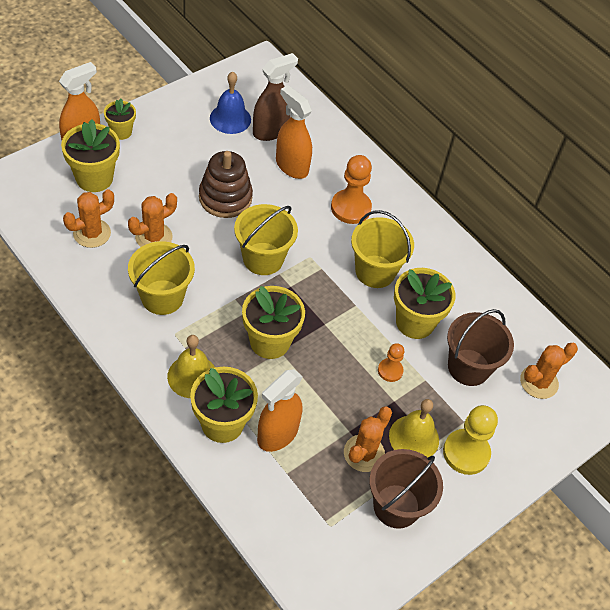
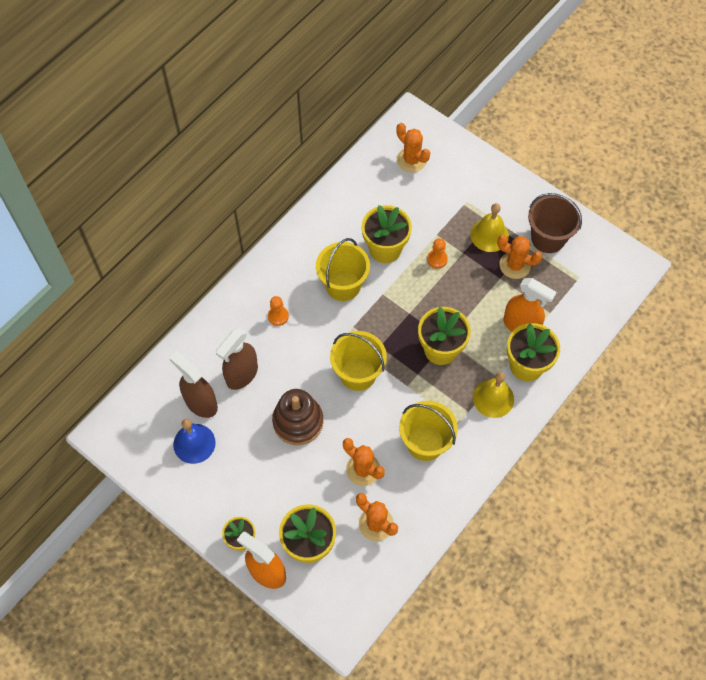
camera: 95 degrees left, 10 degrees up
orange spray bottle [276,85,312,179] -> brown spray bottle [216,328,258,390]
orange pawn [331,155,372,224] -> orange pawn [268,296,289,326], size x0.56
yellow pawn [443,405,498,475] -> none
brown bucket [447,309,514,386] -> none

